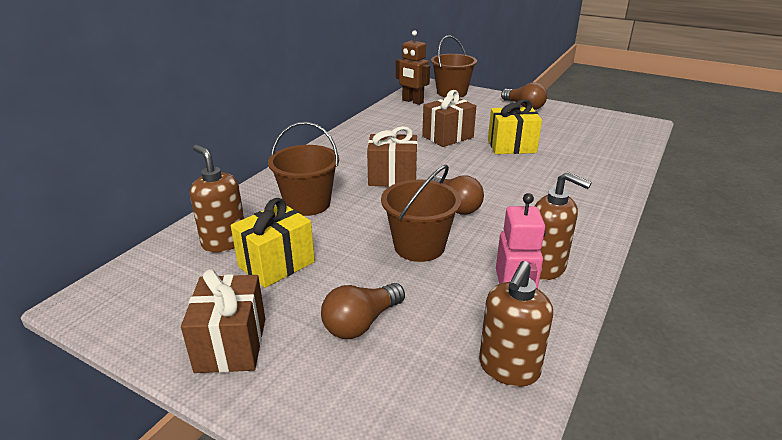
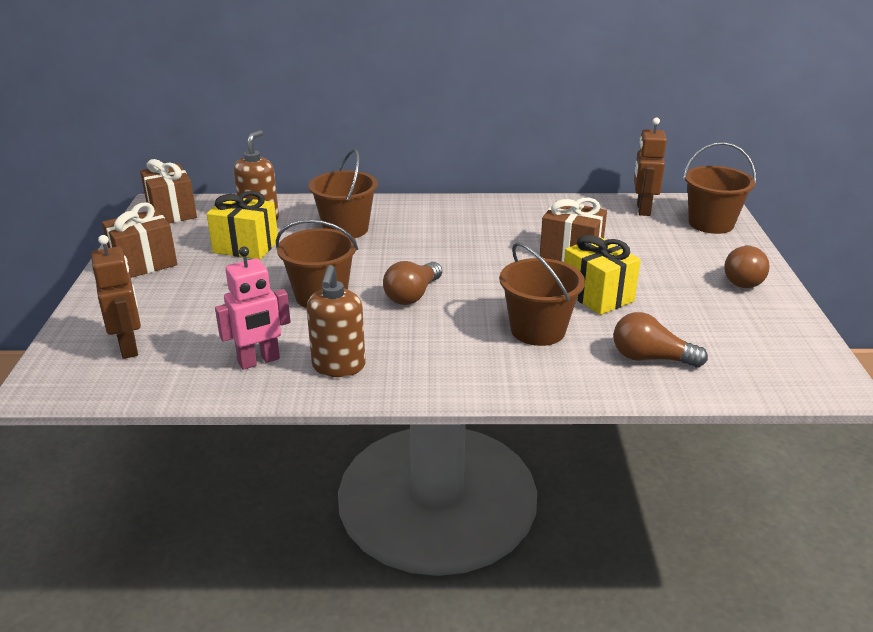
camera: 60 degrees right, 0 degrees up
brown light bulb [321,283,405,339] -> brown light bulb moved to [613,312,708,367]
brown gift [367,126,418,187] -> brown gift moved to [140,159,197,223]
brown soap dispenser [479,261,553,387] -> none
none -> brown robot [91,235,141,359]
none -> brown bucket [499,242,585,346]

